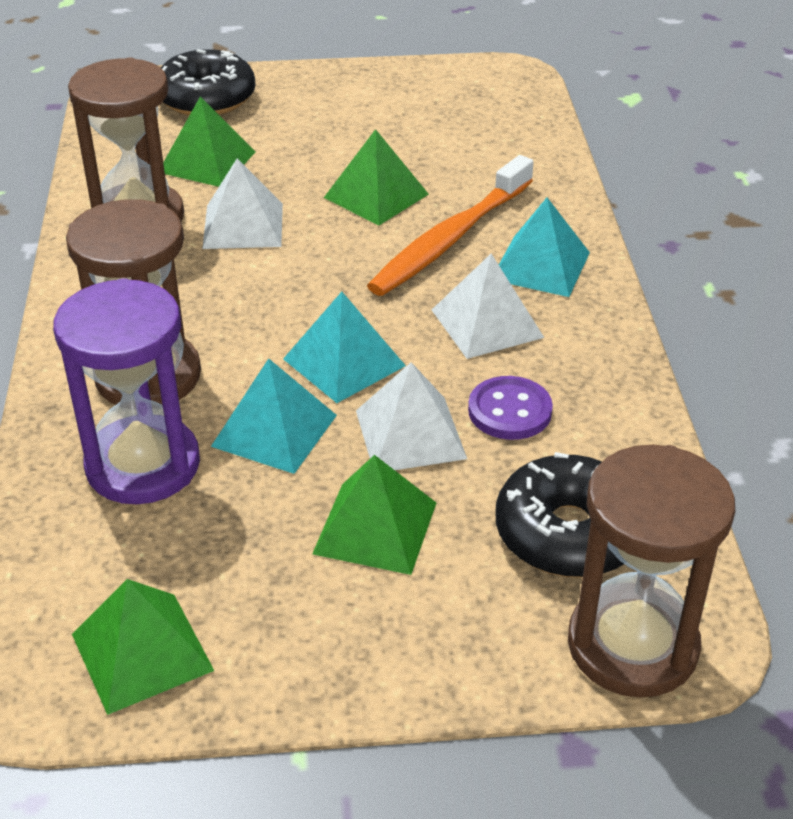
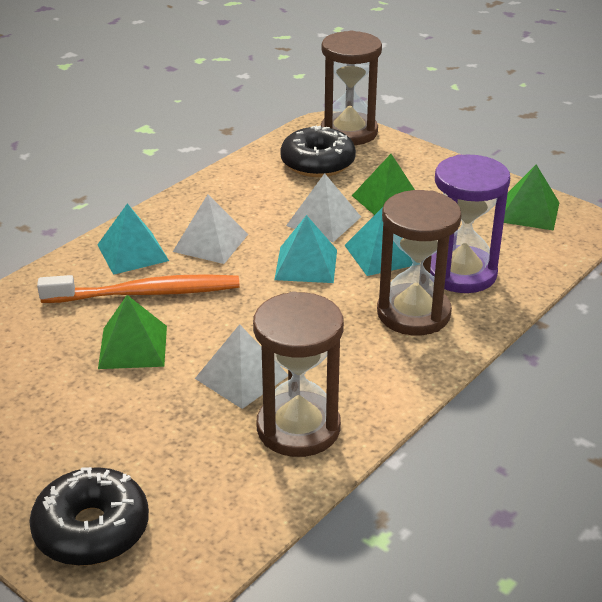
camera: 135 degrees left, 5 degrees down
green pyramid [163,97,256,187] -> none
purple button [468,376,553,440] -> none

